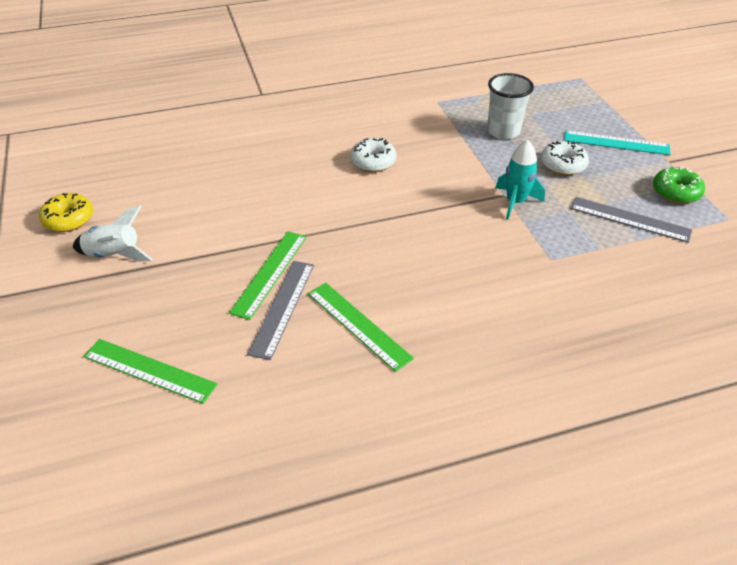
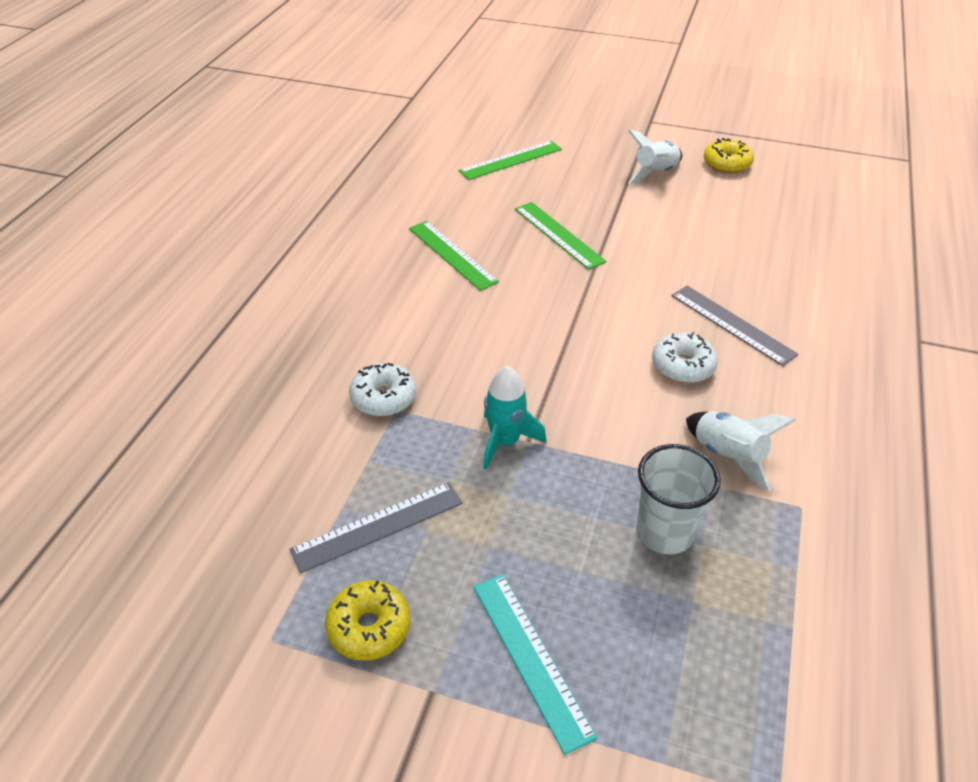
camera: 125 degrees right, 0 degrees up
grey ruler [247,261,314,360] -> grey ruler moved to [672,286,798,366]
green ruler [308,283,414,372] -> green ruler turned 60 degrees clockwise [409,221,499,291]
white donut [541,141,589,176] -> white donut moved to [349,363,416,416]
turquoise ruler [564,131,671,155] -> turquoise ruler turned 75 degrees counterclockwise [473,574,597,755]
green donut [653,166,705,204] -> yellow donut [325,580,411,661]
none -> white rocket [686,411,796,491]

